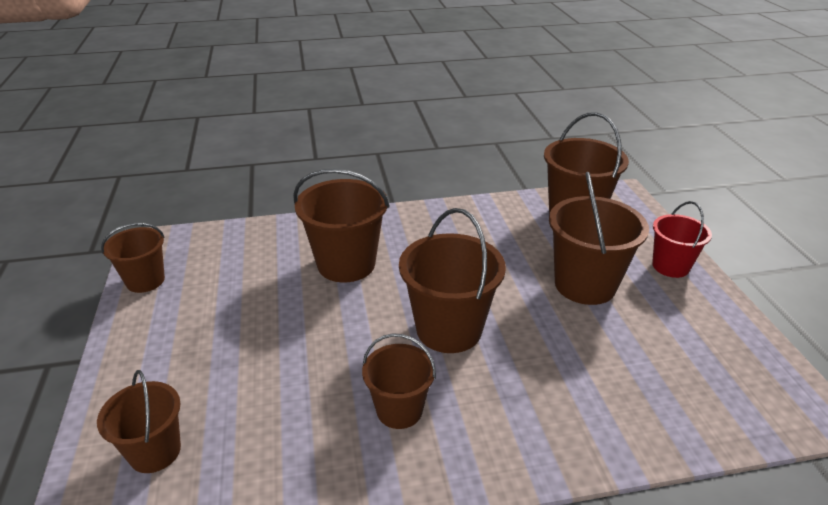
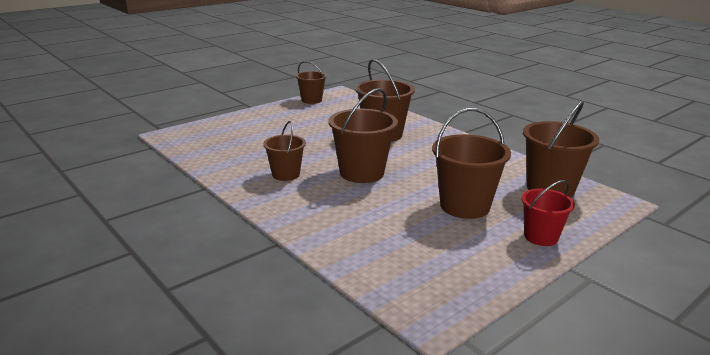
camera: 60 degrees right, 10 degrees down
brown bucket [97,370,181,473] -> none

